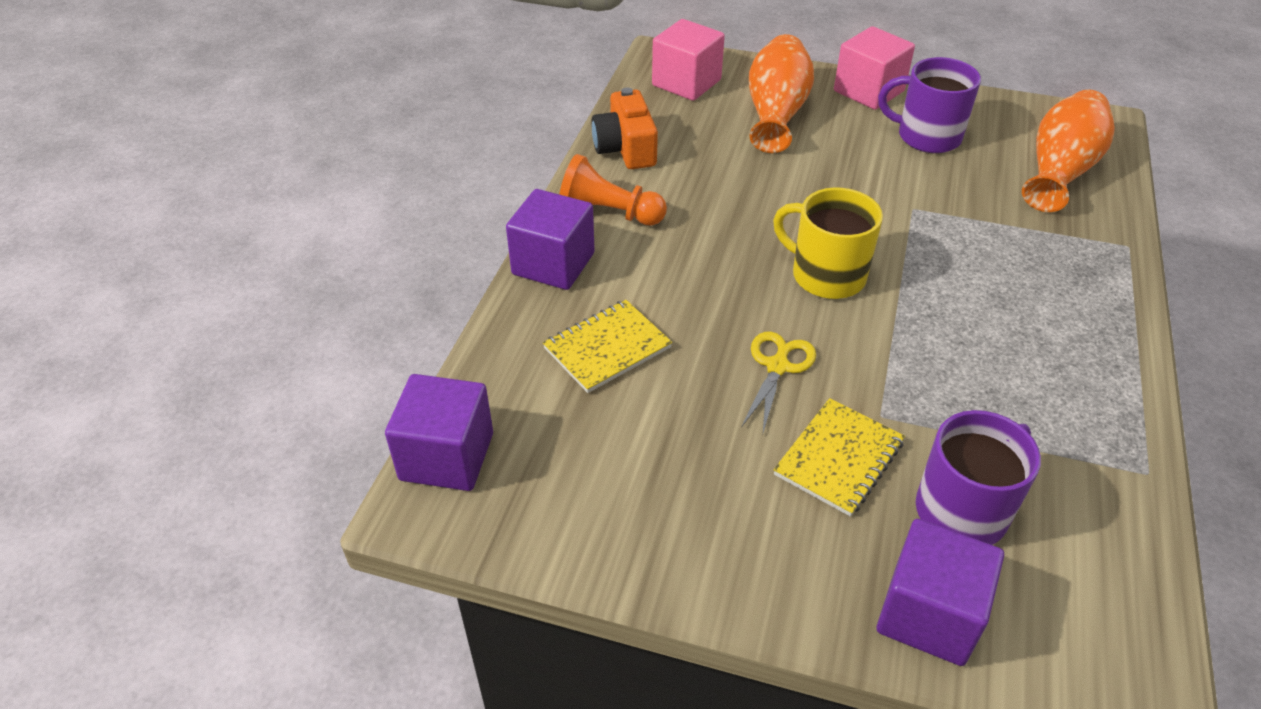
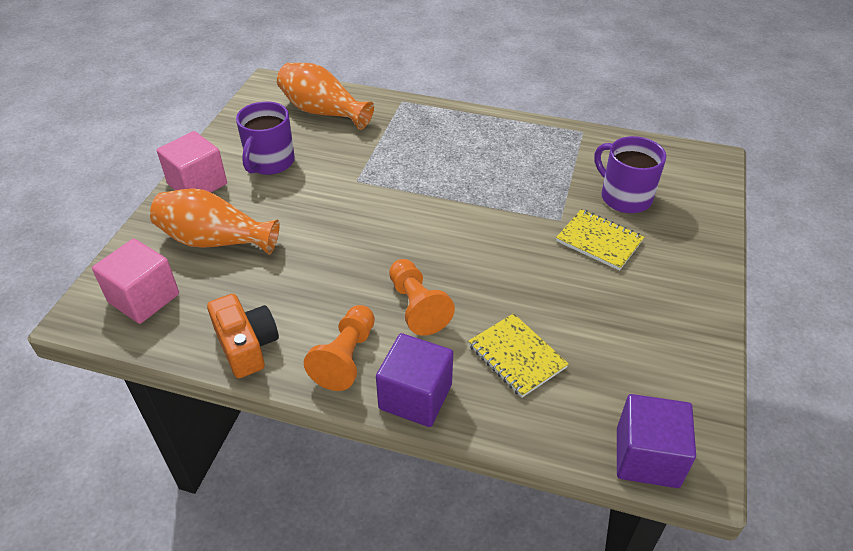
camera: 90 degrees left, 0 degrees up
orange camera [591,87,658,169] -> orange camera turned 105 degrees counterclockwise [207,294,279,378]
yellow scissors [741,332,816,432] -> none
yellow mug [773,187,883,299] -> none
purple cube [876,519,1004,666] -> none
none -> orange pawn [389,259,455,336]

